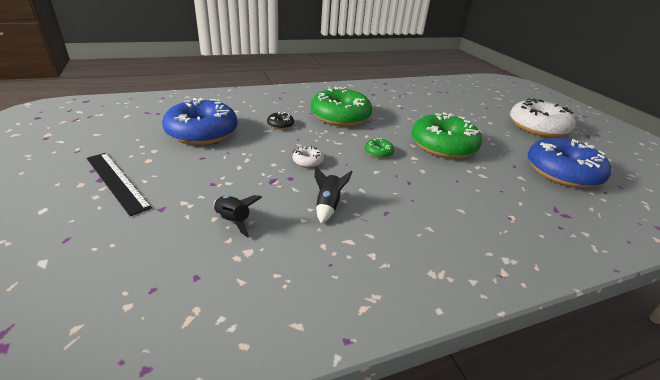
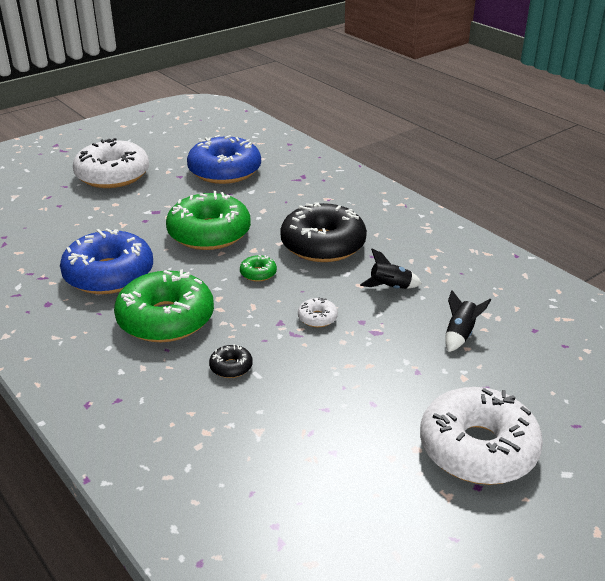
camera: 105 degrees left, 0 degrees up
black ruler [87,153,152,216] -> white donut [420,387,543,485]
blue donut [162,98,238,145] -> blue donut moved to [60,228,153,294]
none -> black donut [280,202,367,262]

